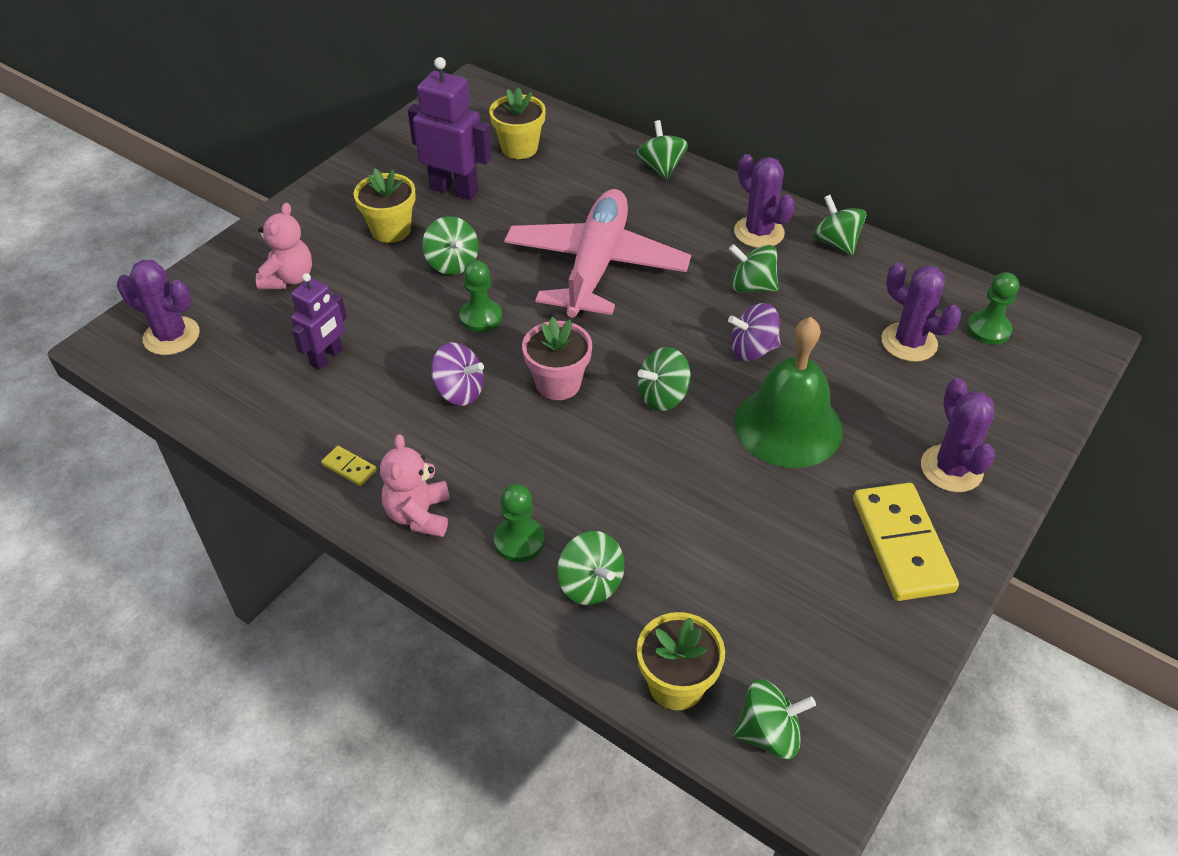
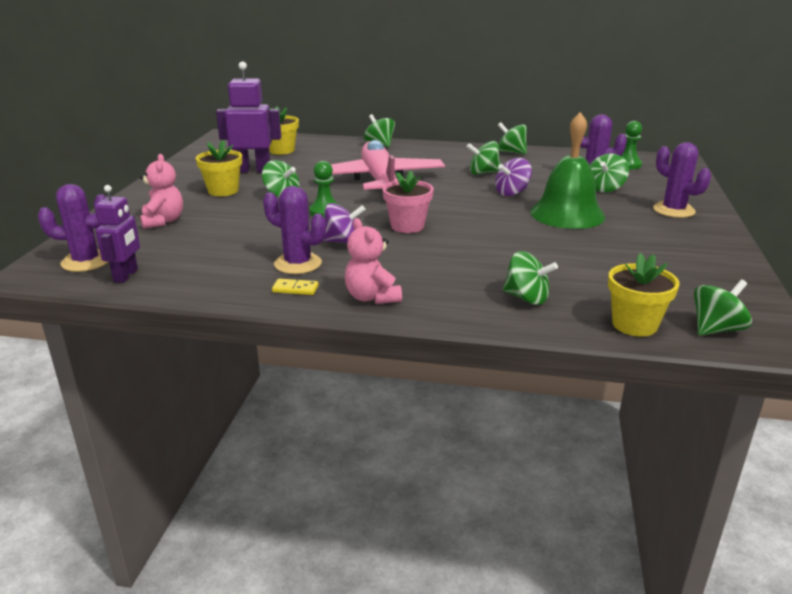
camera: 25 degrees left, 20 degrees down
purple robot [291,273,347,370] -> purple robot moved to [95,185,140,283]
green pawn [494,484,545,562] -> none
green spinning top [638,347,691,411] -> green spinning top moved to [590,153,629,192]
purple cactus [734,154,795,248] -> purple cactus moved to [263,186,326,274]
yellow domino [853,483,959,601] -> none

